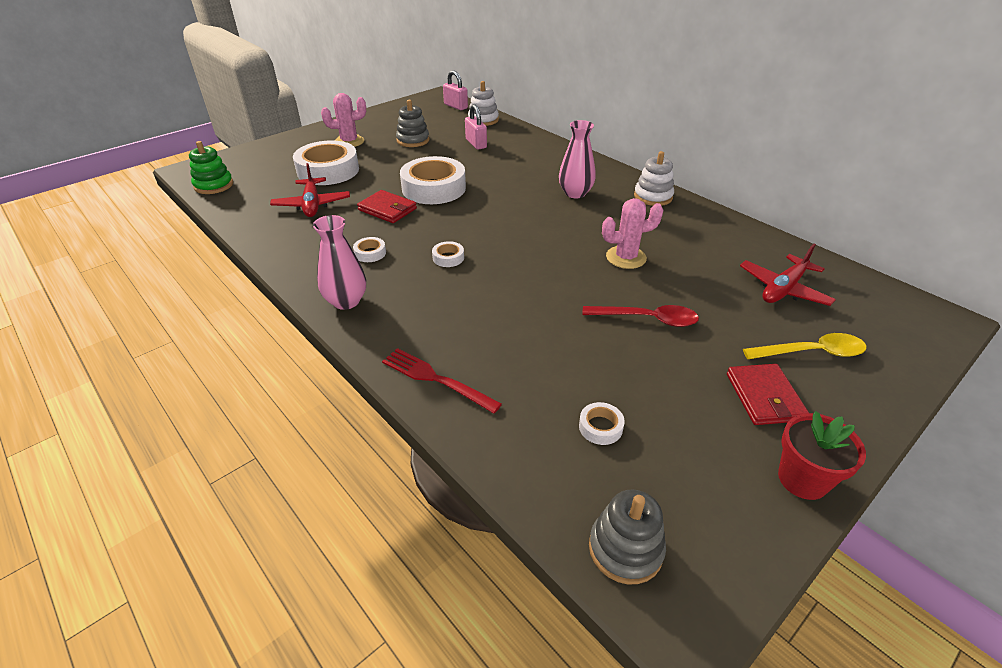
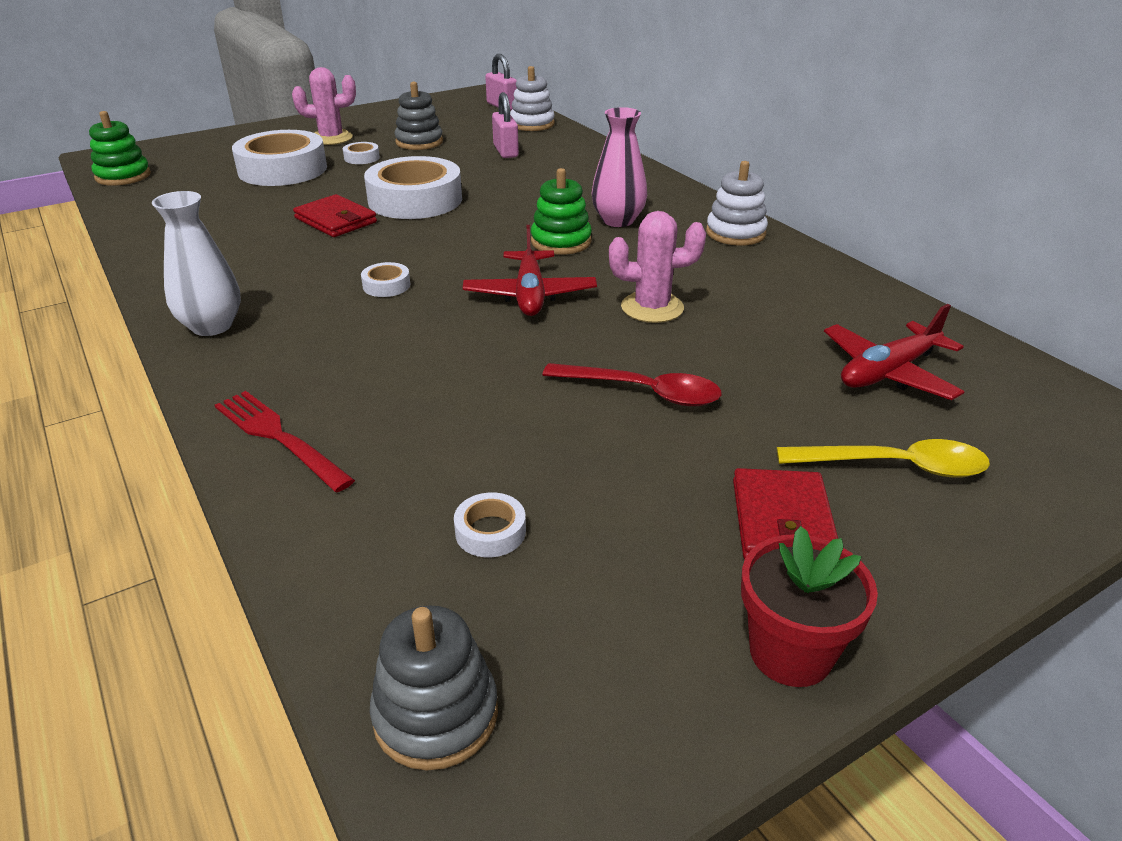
camera: 10 degrees right, 5 degrees down
red plane [270,163,350,217] -> red plane moved to [463,225,597,316]
pink vase [313,215,366,310] -> white vase [152,191,241,336]
white tape [353,237,386,262] -> white tape moved to [343,142,380,164]
none -> green stacking toy [531,168,592,255]

